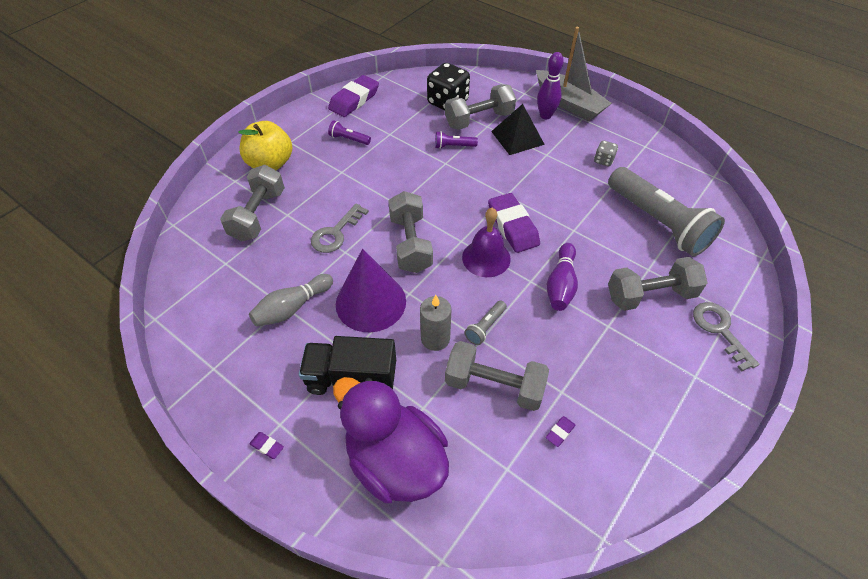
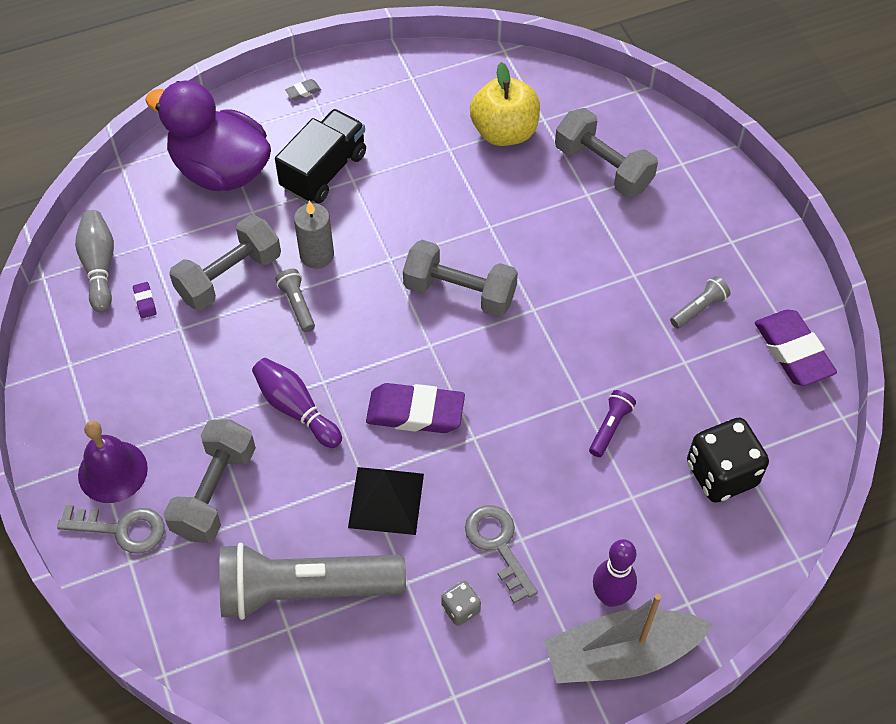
camera: 120 degrees right, 5 degrees up
yellow apple [238,121,292,170] -> yellow apple moved to [470,62,540,146]
grey bowling pin [249,274,333,327] -> grey bowling pin moved to [75,210,114,313]
purple eraser [249,432,284,459] -> grey eraser [285,79,321,101]
grey key [311,203,369,253] -> grey key moved to [465,505,538,603]
purple flashlight [328,121,371,145] -> grey flashlight [670,276,731,329]
purple duck [333,377,449,503] -> purple duck turned 135 degrees counterclockwise [145,81,271,191]
purple cone [336,249,406,332] -> none
grey dumbbell [445,84,516,130] -> none
purple bell [462,208,511,277] -> purple bell moved to [78,421,148,503]
black pyramid [491,104,545,155] -> black pyramid moved to [348,467,424,535]

